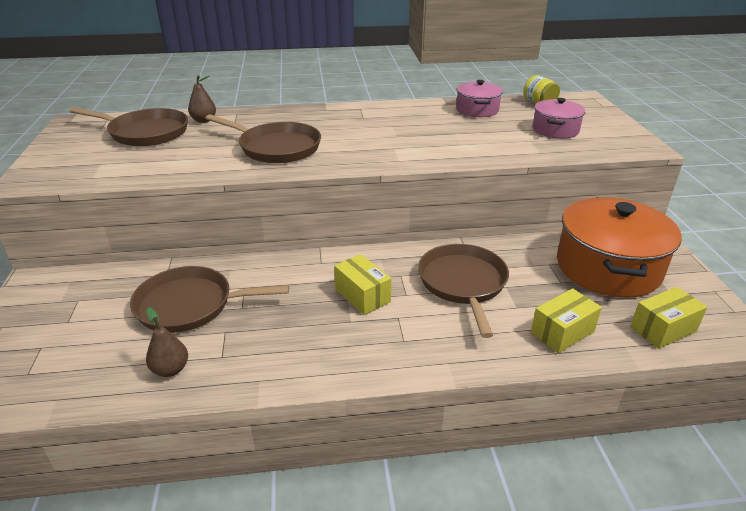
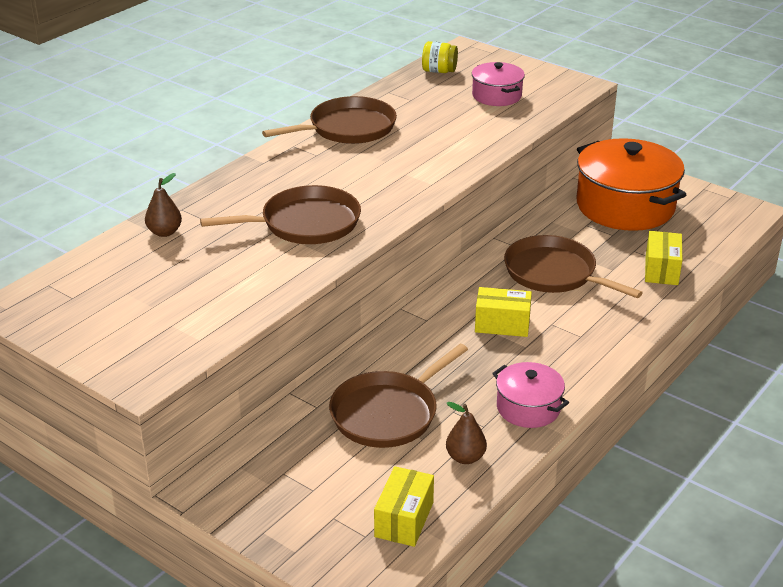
camera: 45 degrees left, 0 degrees up
brown pan [70,107,188,146] -> brown pan moved to [262,96,397,144]
pink pot [456,80,503,117] -> pink pot moved to [492,362,569,428]
yellow box [630,287,707,349] -> yellow box moved to [374,466,434,547]

